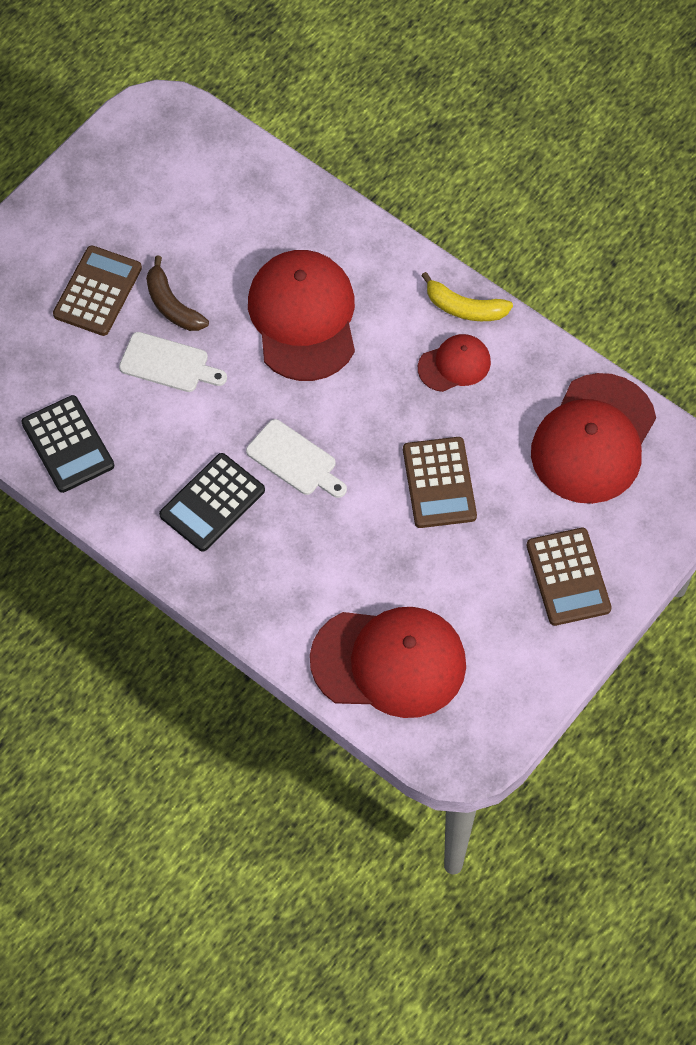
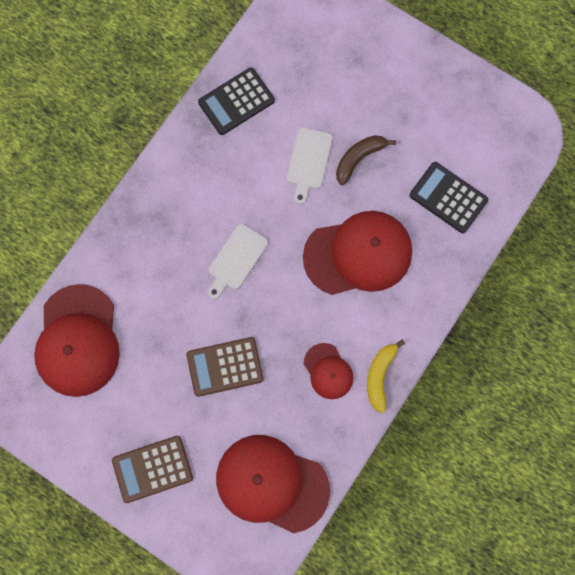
camera: 85 degrees right, 15 degrees up
brown calculator [53,245,142,336] -> none
black calculator [159,453,265,551] -> black calculator moved to [409,162,488,233]

